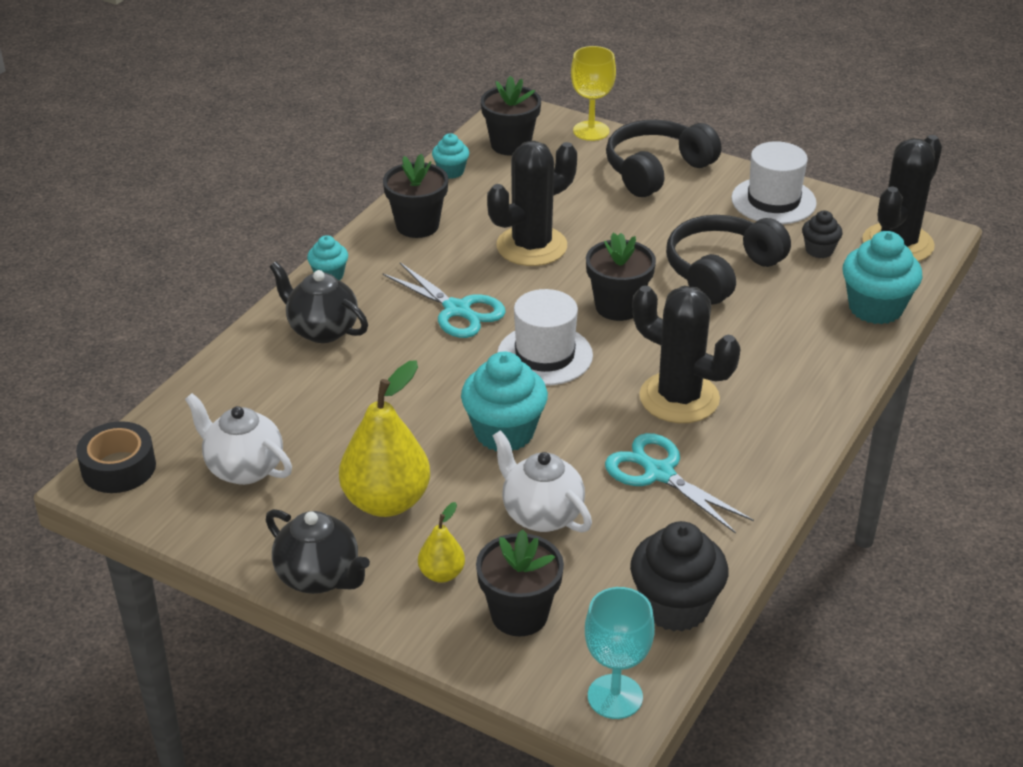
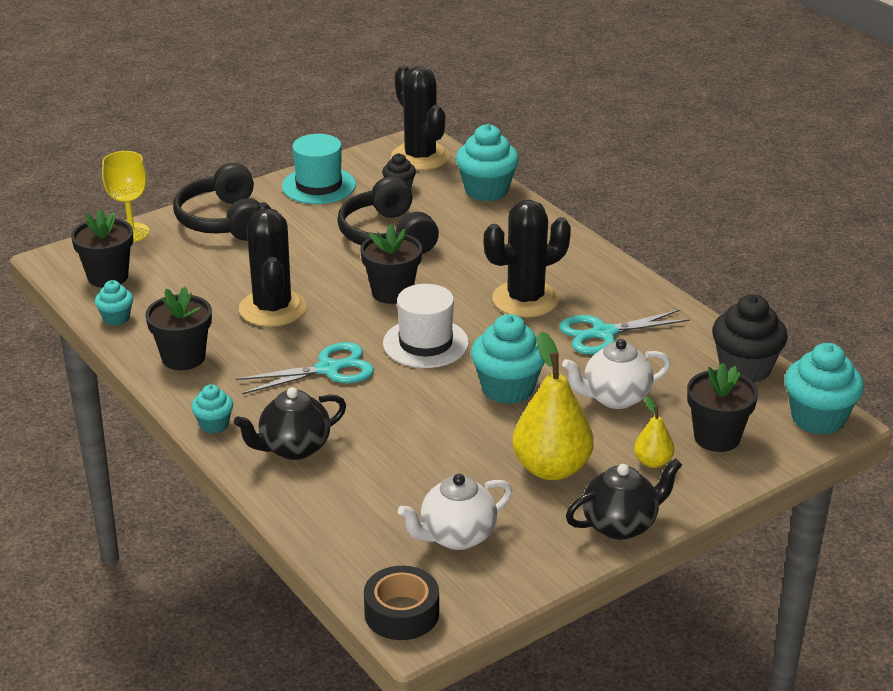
camera: 65 degrees left, 5 degrees down
turquoise goblet [585,587,655,719] -> turquoise cupcake [785,343,864,435]
white hat [731,141,817,224] -> turquoise hat [282,134,356,204]

